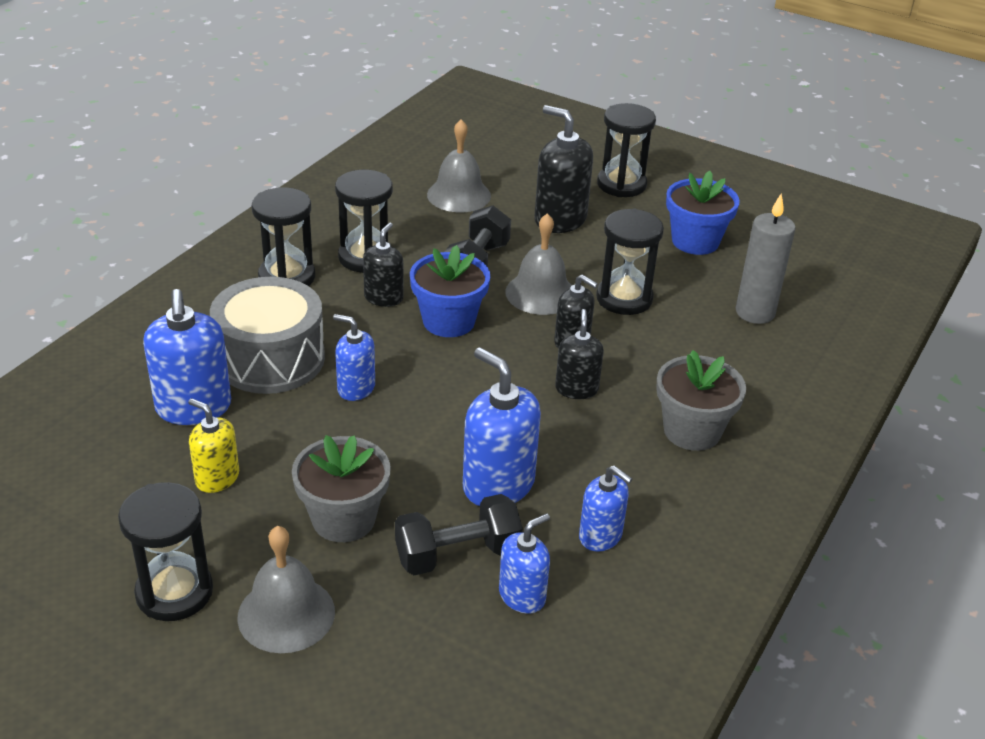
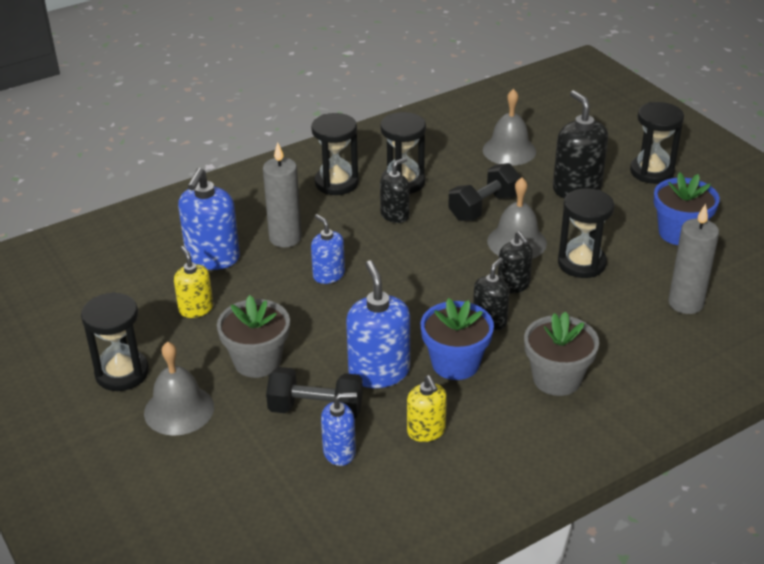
camera: 30 degrees right, 0 degrees up
grey drum [210,277,325,394] -> grey candle [263,142,302,247]
blue flower pot [410,245,490,337] -> blue flower pot moved to [420,298,494,380]
blue soap dispenser [579,465,632,551] -> yellow soap dispenser [407,375,447,442]

